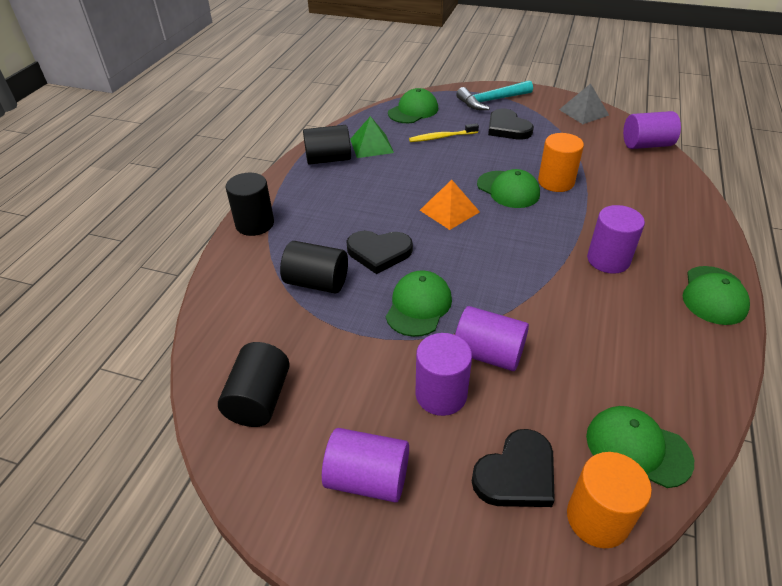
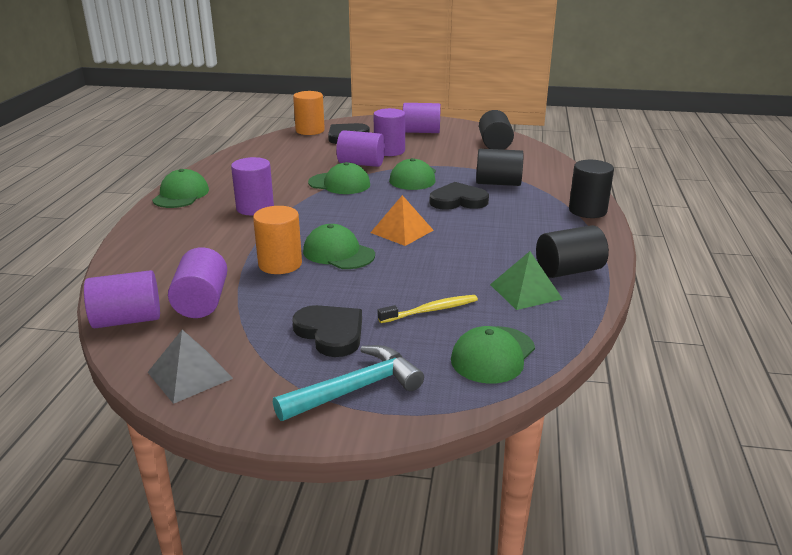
camera: 170 degrees right, 15 degrees down
green cap [586,406,694,488] -> green cap moved to [308,162,370,194]
none -> purple cylinder [168,247,227,318]

